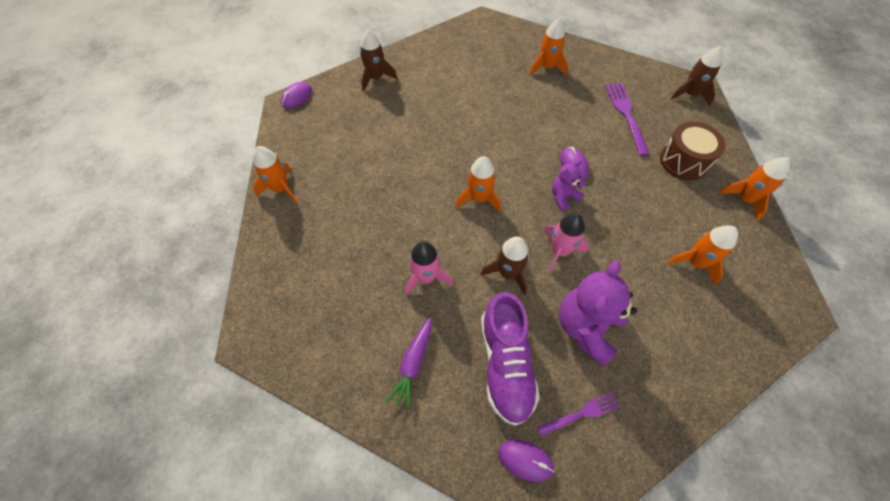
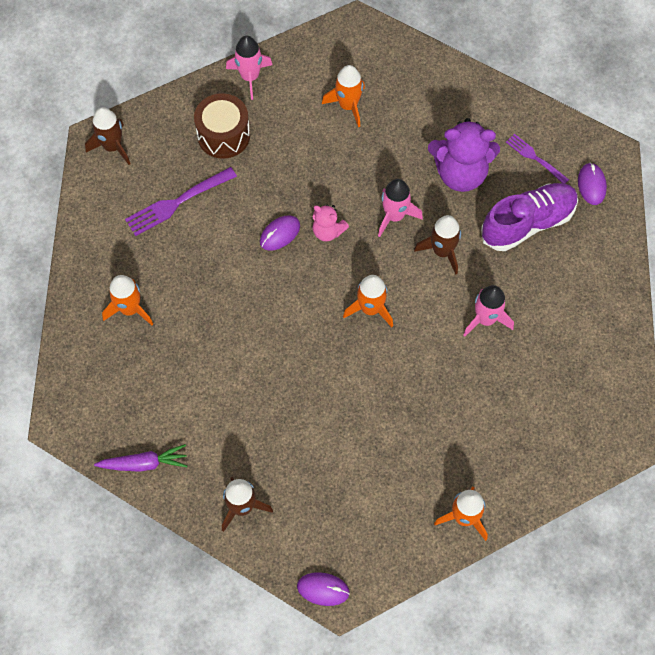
camera: 115 degrees left, 5 degrees up
purple carrot [385,318,432,411] -> purple carrot moved to [94,444,188,472]
purple teddy bear [552,160,585,211] -> pink teddy bear [313,205,349,242]
orange rocket [719,157,791,221] -> pink rocket [226,36,272,100]

